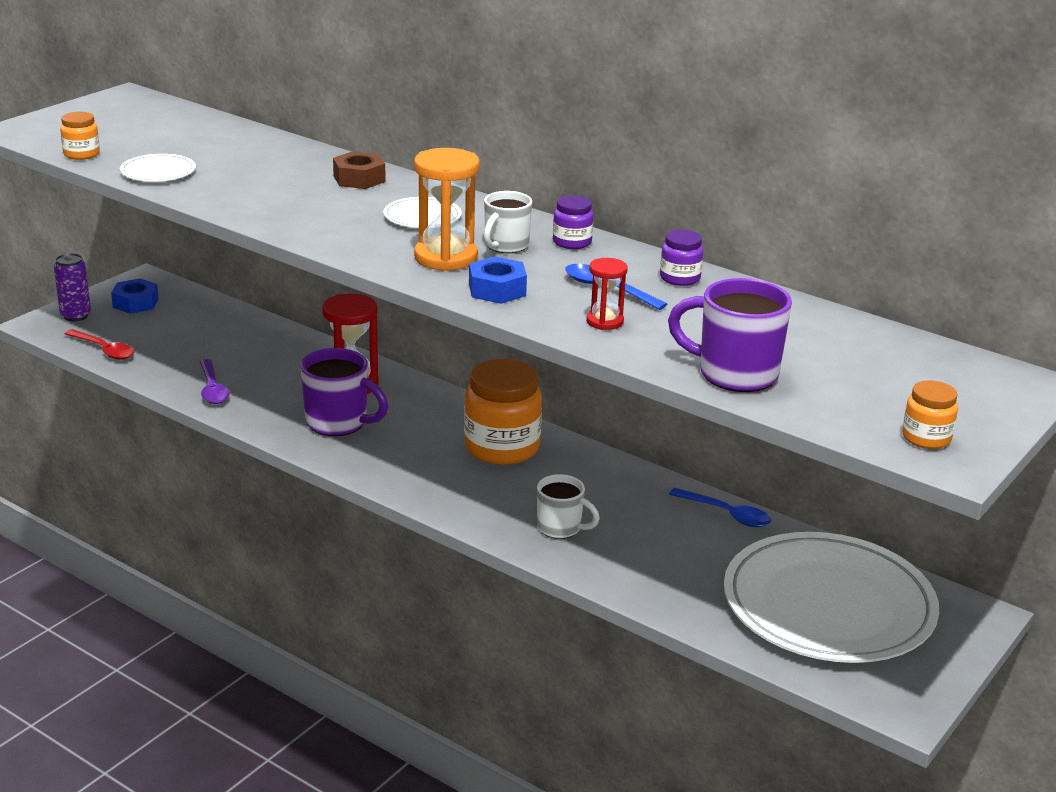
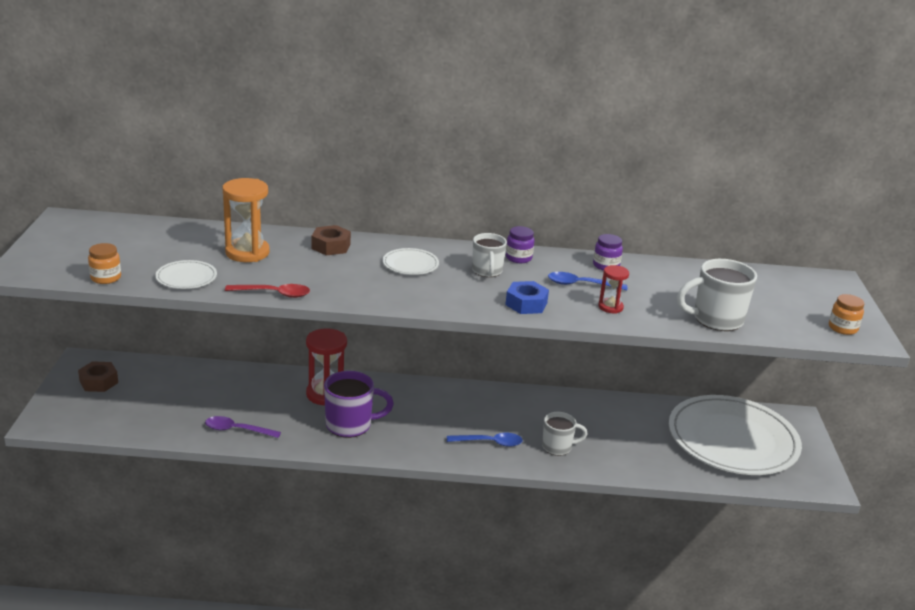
camera: 35 degrees left, 0 degrees up
purple can [54,253,91,321] -> none
red spoon [65,329,134,360] -> red spoon moved to [225,284,310,298]
blue nut [111,278,159,314] -> brown nut [78,361,118,392]
purple spoon [200,359,230,404] -> purple spoon turned 150 degrees clockwise [205,416,281,438]
orange hourglass [414,148,480,271] -> orange hourglass moved to [222,178,270,262]
orange jar [464,359,542,465] -> none
purple mug [668,278,792,392] -> white mug [677,259,757,331]
blue spoon [669,488,771,527] -> blue spoon moved to [447,433,523,447]

